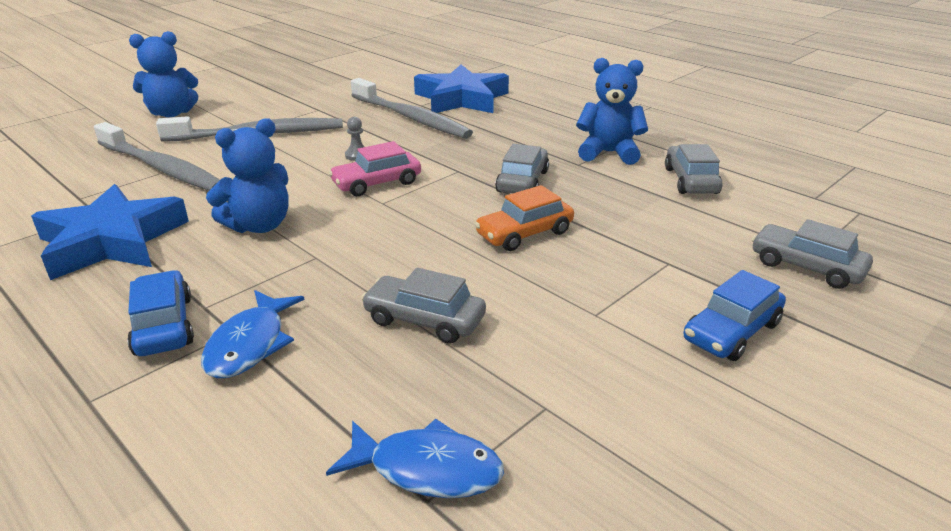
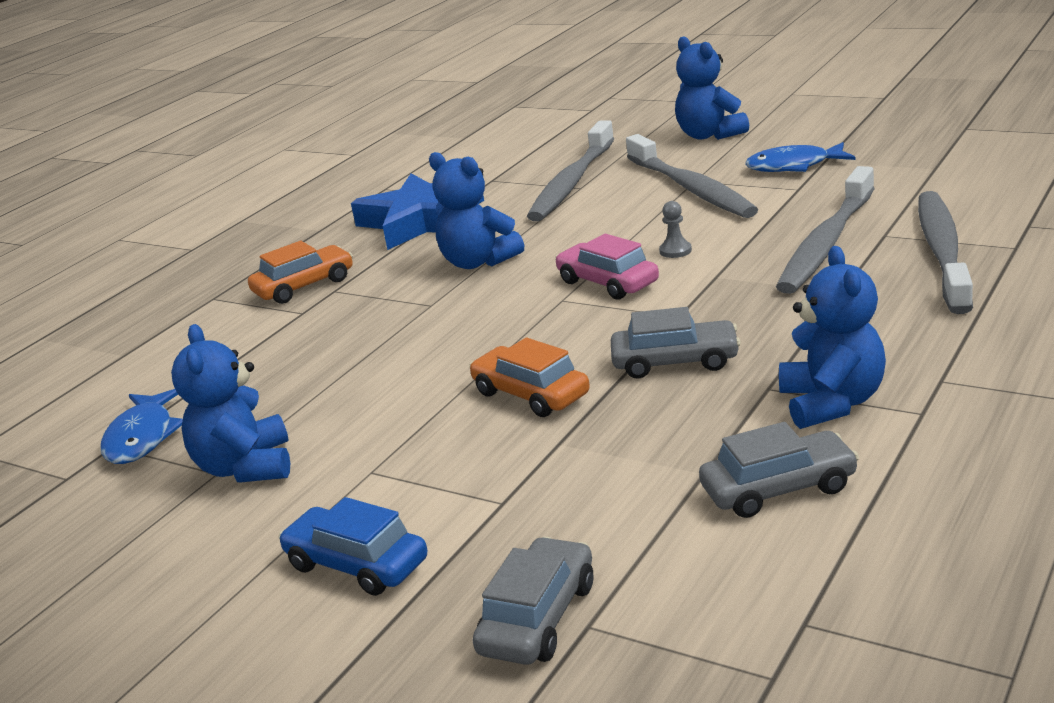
camera: 80 degrees right, 5 degrees down
blue car [127,270,194,356] -> orange car [248,241,353,304]
blue fish [201,290,305,378] -> blue fish moved to [745,142,856,172]
grey car [361,268,486,344] -> none
blue star [414,65,509,113] -> grey toothbrush [918,191,973,314]
none -> blue teddy bear [171,324,290,482]

